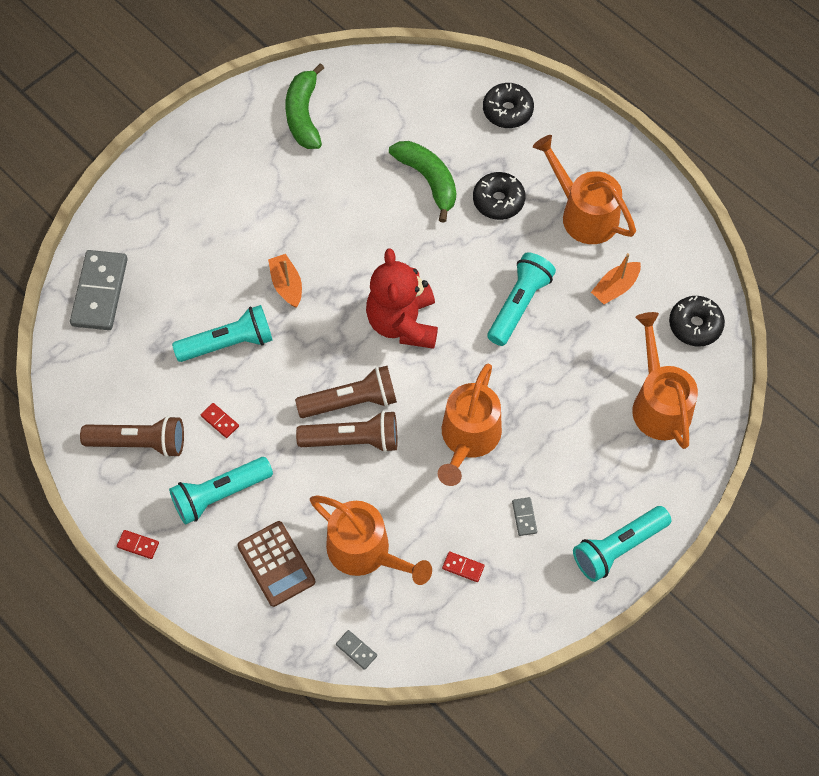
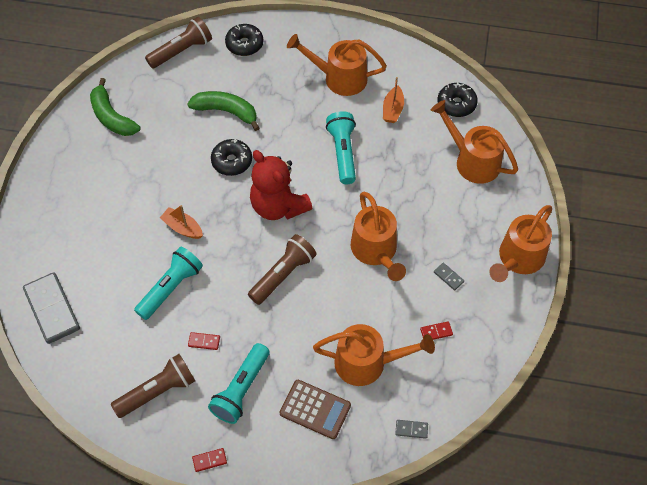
camera: 35 degrees left, 5 degrees down
brown flashlight [296,411,398,453] -> brown flashlight moved to [145,17,212,69]
black donut [473,172,525,220] -> black donut moved to [211,139,252,176]
turquoise flashlight [573,506,671,582] -> orange watering can [489,205,552,282]

